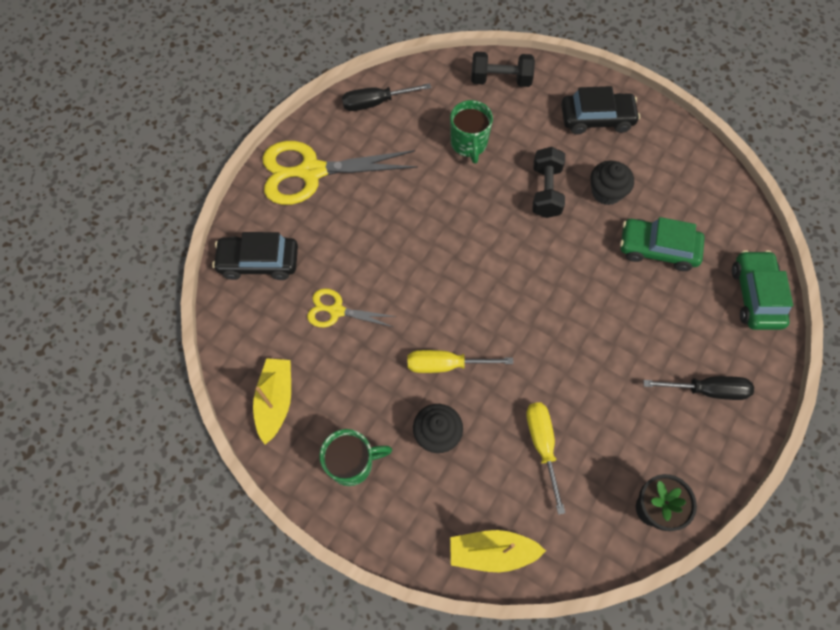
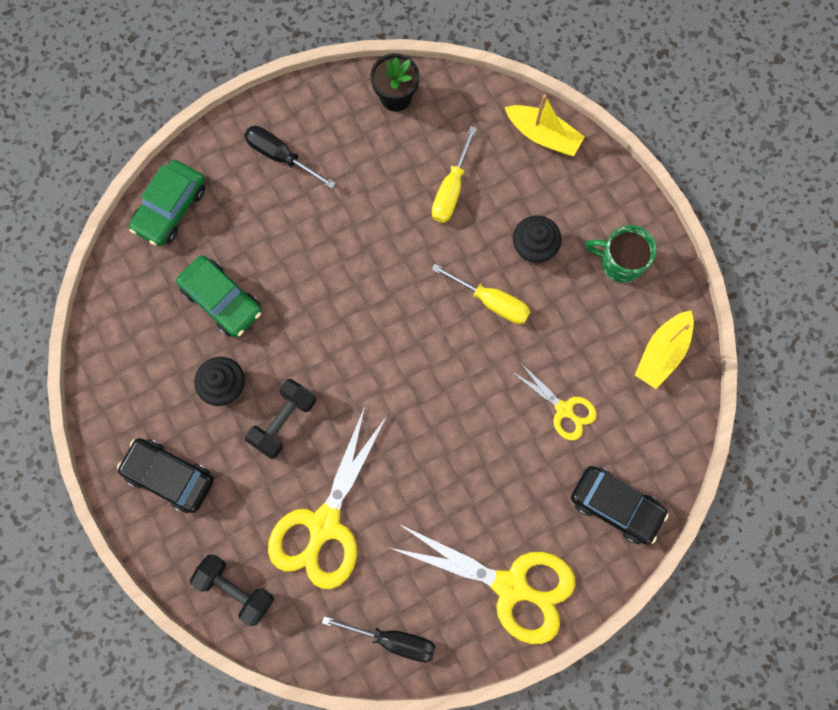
camera: 150 degrees left, 10 degrees up
green mug [450,100,493,164] -> yellow scissors [268,404,388,589]

